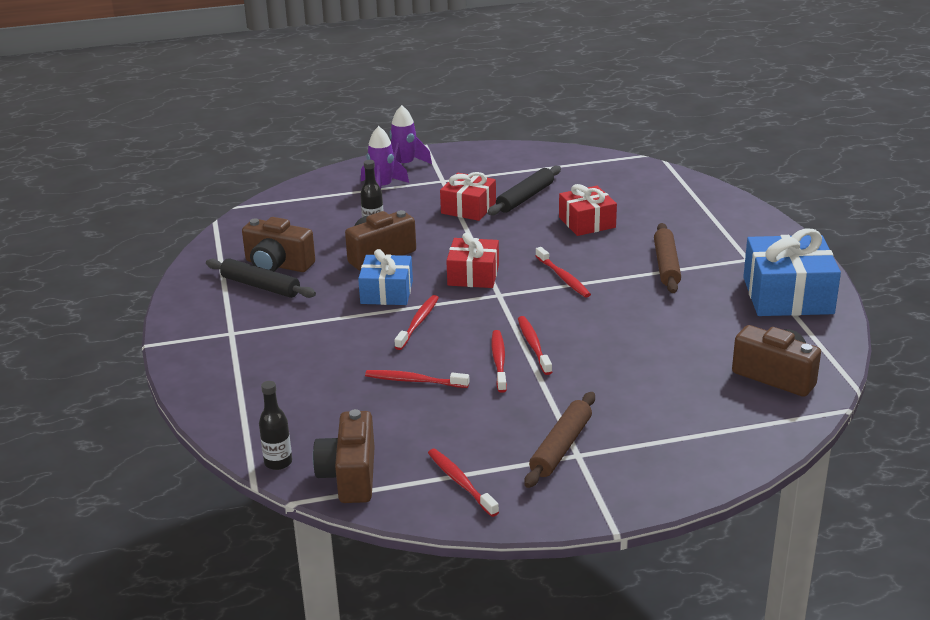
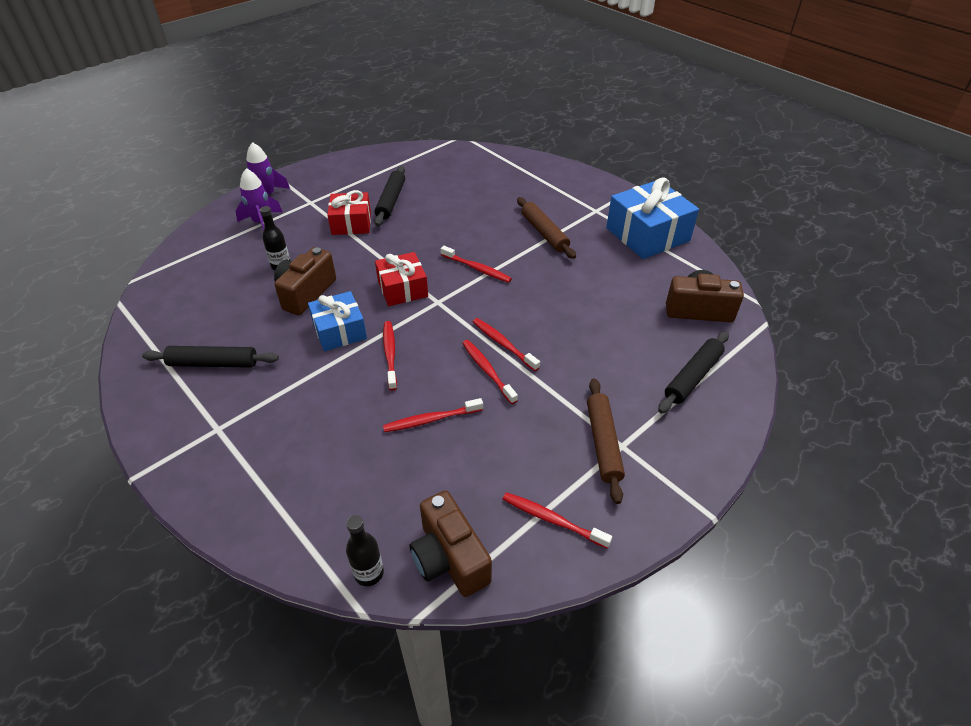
camera: 30 degrees left, 15 degrees up
brown camera [242,217,315,272] -> none
red gift [559,184,617,236] -> none
none -> black rolling pin [658,331,729,413]

